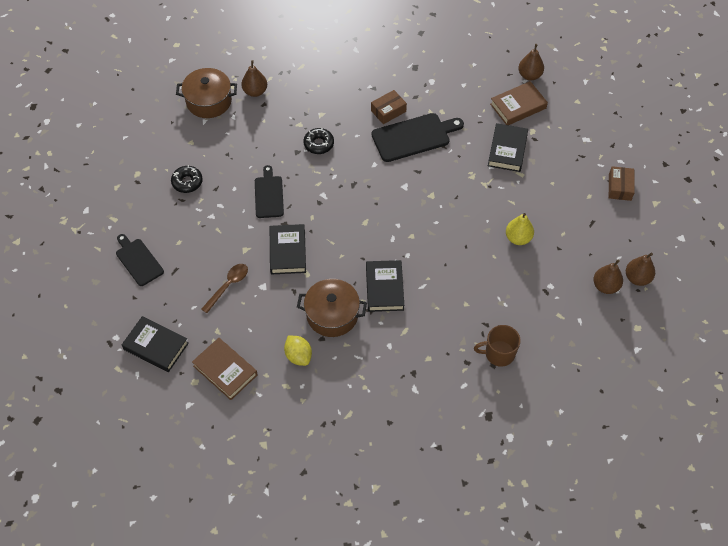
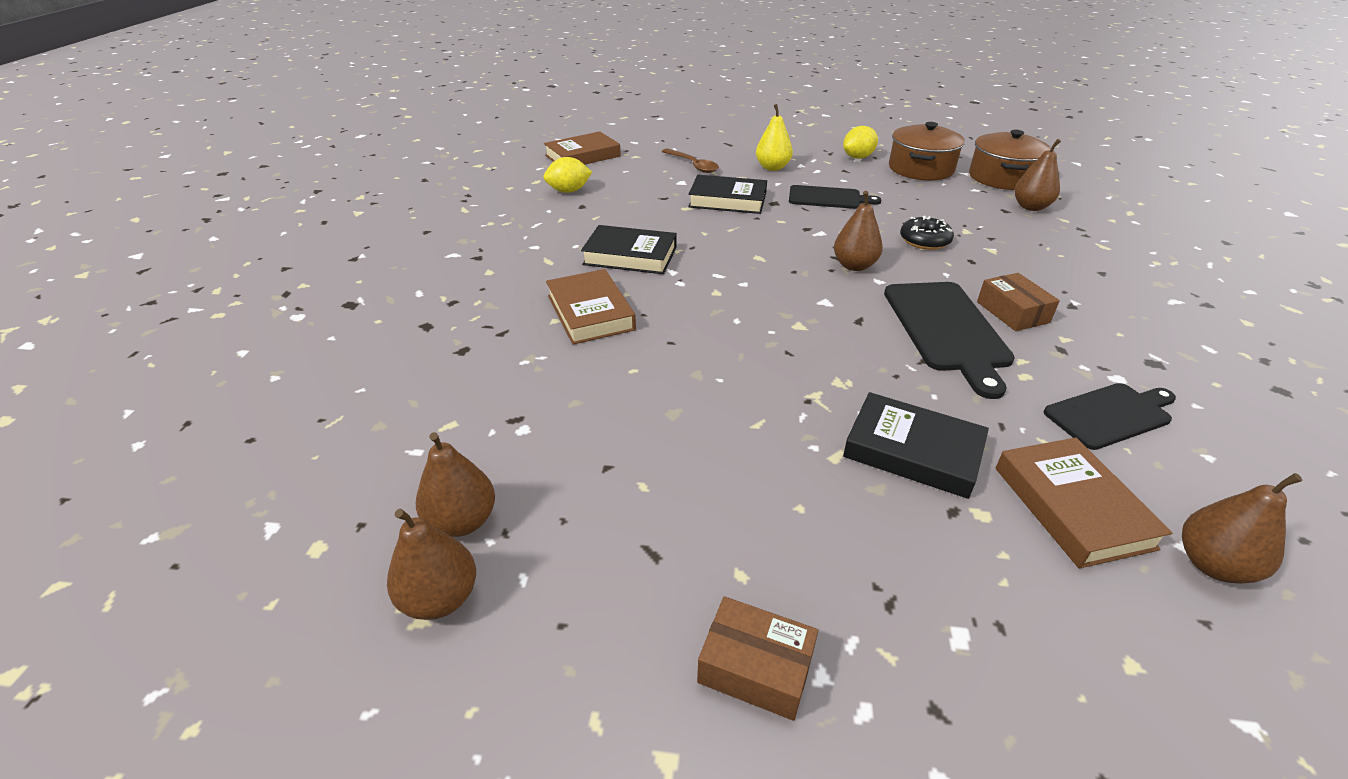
camera: 105 degrees right, 20 degrees down
black cutting board [116,234,164,286] -> black cutting board moved to [1044,383,1176,450]
black book [122,316,189,372] -> none
black donut [171,165,203,193] -> yellow lemon [843,126,878,159]
brown pot [297,279,367,337] -> brown pot moved to [889,122,965,181]
brown mug [474,325,521,367] -> none
yellow pear [506,213,534,245] -> yellow pear moved to [756,104,793,171]
none -> brown book [546,269,636,345]
none -> brown pear [834,191,883,271]

